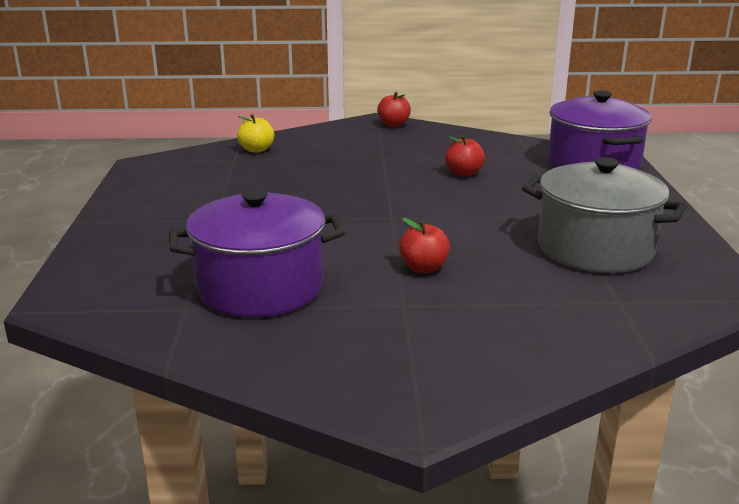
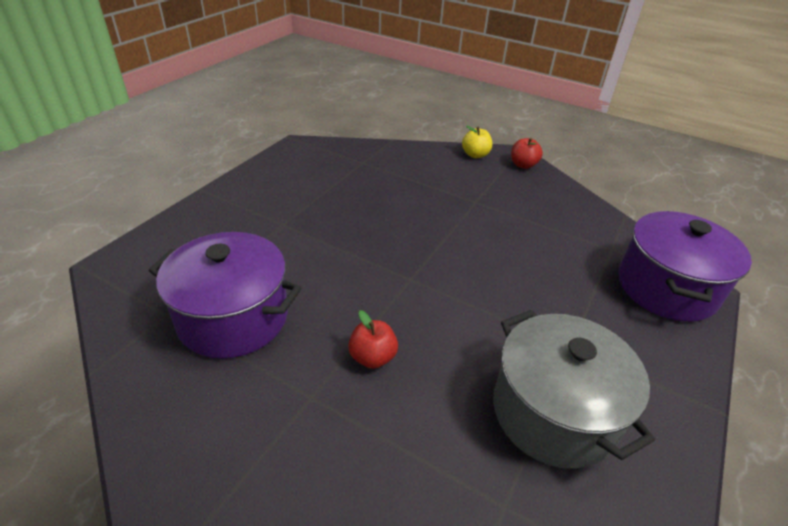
camera: 30 degrees right, 15 degrees up
yellow apple [237,114,274,153] -> yellow apple moved to [462,126,492,158]
red apple [445,135,485,177] -> none

